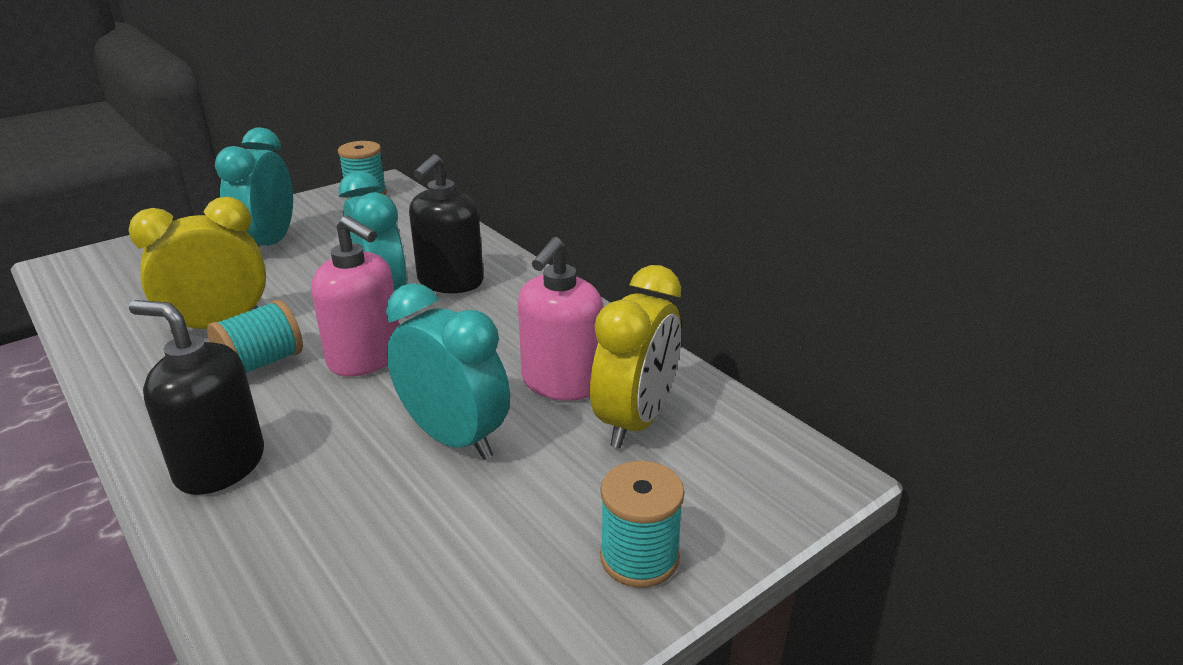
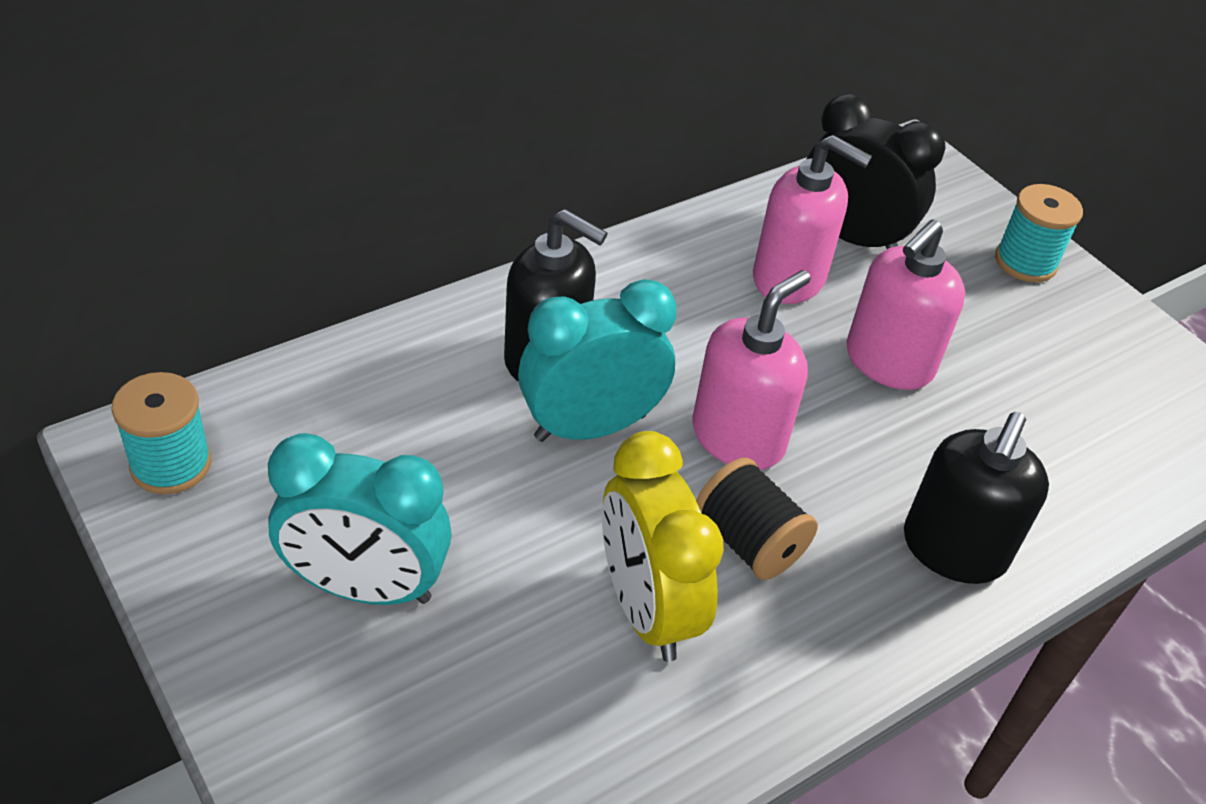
camera: 90 degrees left, 15 degrees up
turquoise spool [207,300,303,373] -> black spool [696,458,818,580]
turquoise clock [386,283,510,460] -> pink soap dispenser [846,219,965,390]
yellow clock [590,265,681,448] -> black clock [806,93,946,249]

